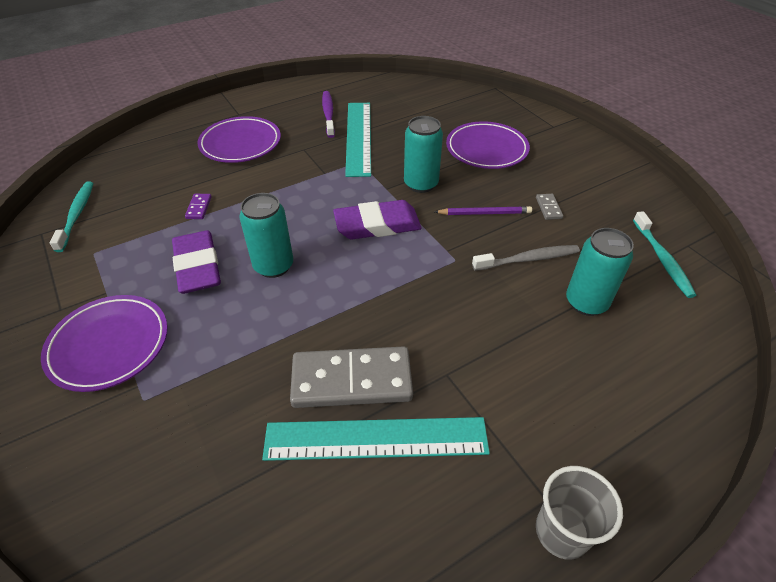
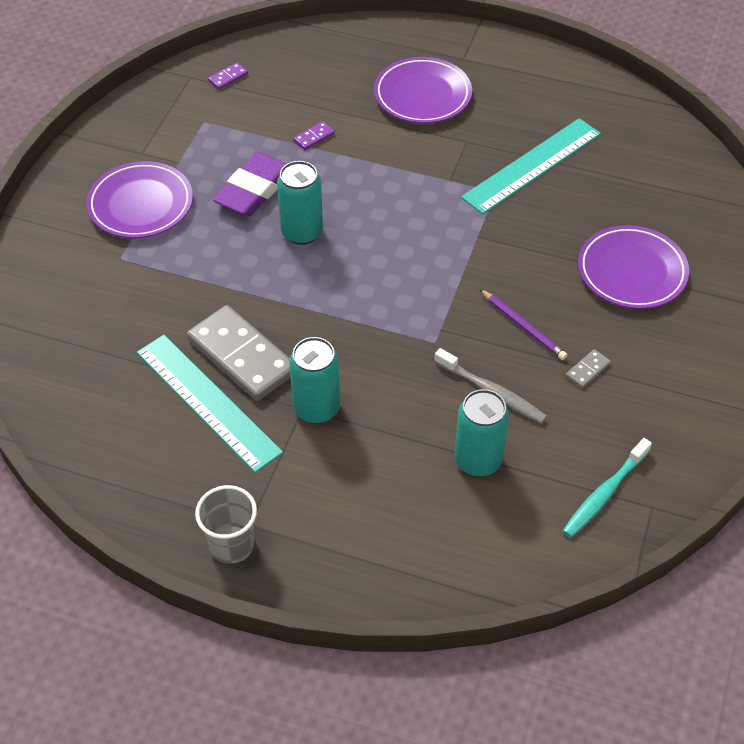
camera: 50 degrees right, 5 degrees up
turquoise toothbrush [50,181,93,252] -> purple domino [208,62,248,90]
purple toothbrush [322,91,335,138] -> none
purple eraser [333,200,422,239] -> none
turquoise can [404,116,443,193] -> turquoise can moved to [289,337,340,424]

